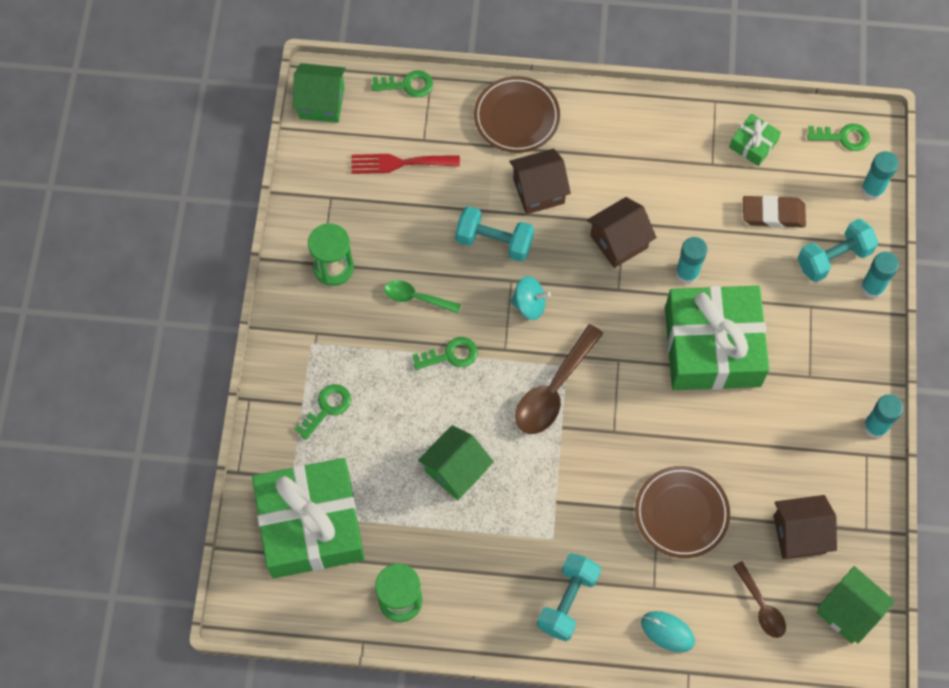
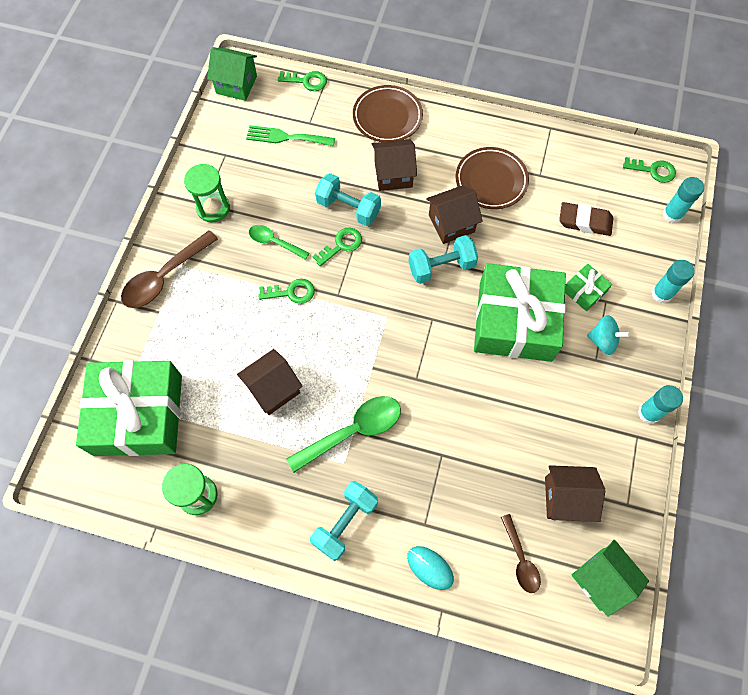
camera: 10 degrees right, 0 degrees up
green key [295,384,351,440] -> green key moved to [312,228,362,266]
red fork [352,154,460,174] -> green fork [246,125,335,147]
green house [418,425,494,500] -> brown house [237,349,303,415]
turquoise spinning top [511,276,551,320] -> turquoise spinning top moved to [587,315,630,355]
brown spoon [515,324,604,434] -> brown spoon moved to [121,230,218,308]
brown plate [635,466,730,558] -> brown plate moved to [456,147,529,209]
turquoise glue stick [675,237,707,284] -> none
green gift [729,113,781,166] -> green gift moved to [565,264,612,311]
turquoise dumbbell [797,219,878,282] -> turquoise dumbbell moved to [408,235,478,284]
none -> green spoon [286,396,401,473]

